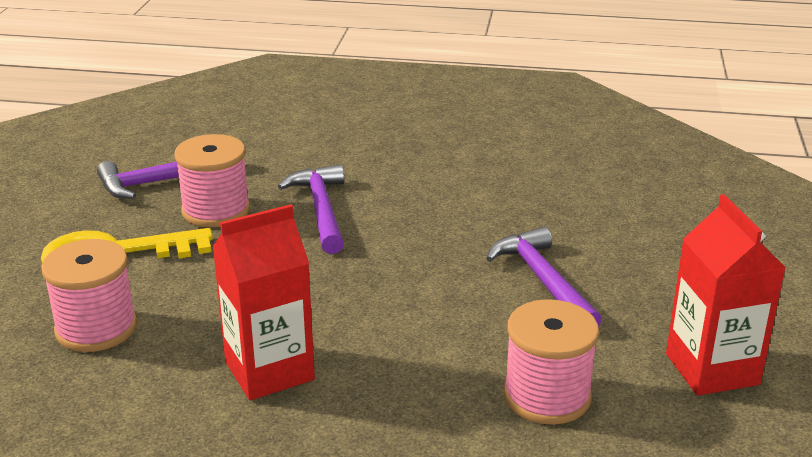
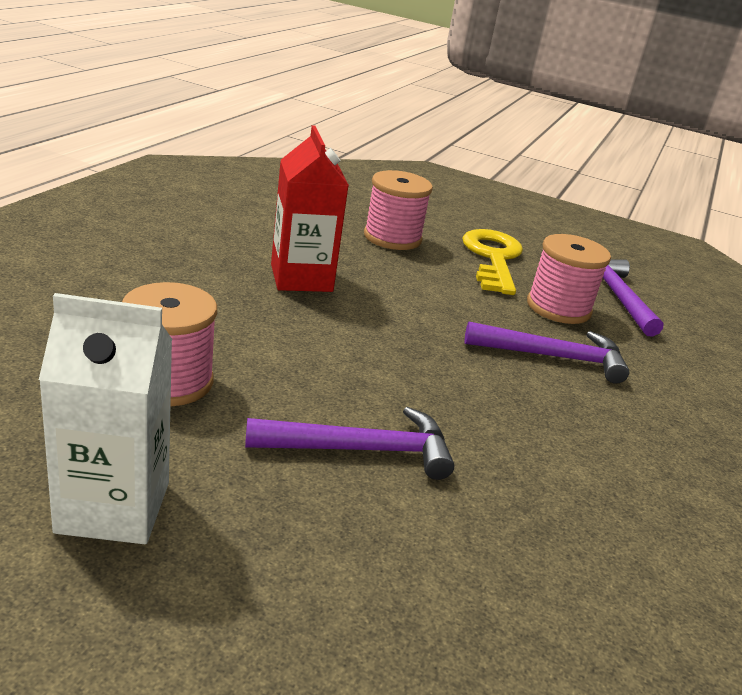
camera: 100 degrees right, 0 degrees up
red carton [666,194,786,396] -> white carton [39,293,172,544]

